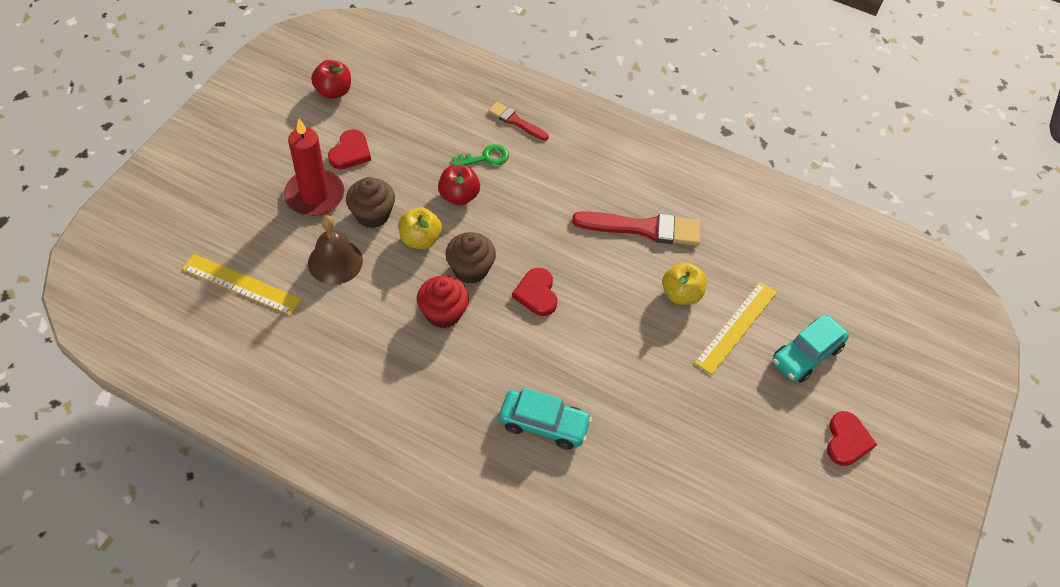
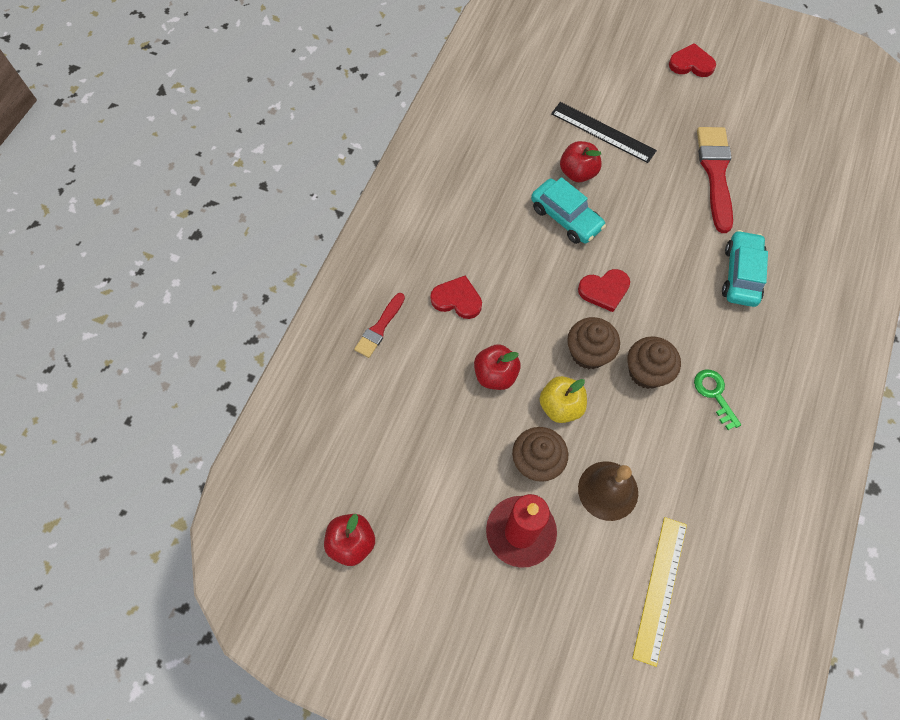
camera: 90 degrees left, 10 degrees up
red heart [328,129,371,169] -> red heart moved to [431,275,482,319]
red cupcake [417,276,469,328] -> brown cupcake [627,336,681,389]
green key [452,144,509,165] -> green key moved to [694,370,741,430]
red brush [572,211,700,246] -> red brush moved to [697,127,733,233]
yellow apple [662,262,707,305] -> red apple [560,141,602,182]
yellow ruler [694,281,777,375] -> black ruler [551,102,657,163]
turquoise car [772,314,849,382] -> turquoise car moved to [531,177,606,244]

